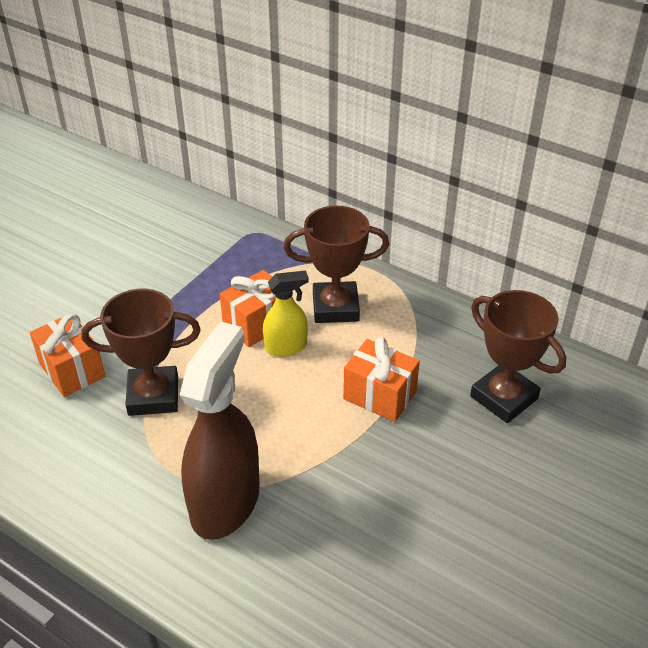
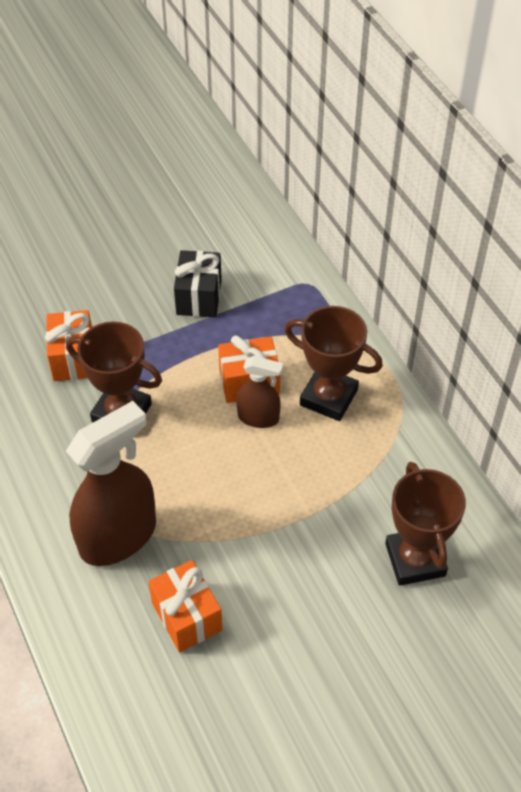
camera: 30 degrees right, 10 degrees up
yellow spray bottle [263,270,308,357] -> brown spray bottle [236,356,283,428]
orange gift [343,337,420,422] -> orange gift moved to [148,560,223,652]
none -> black gift [174,250,222,317]

